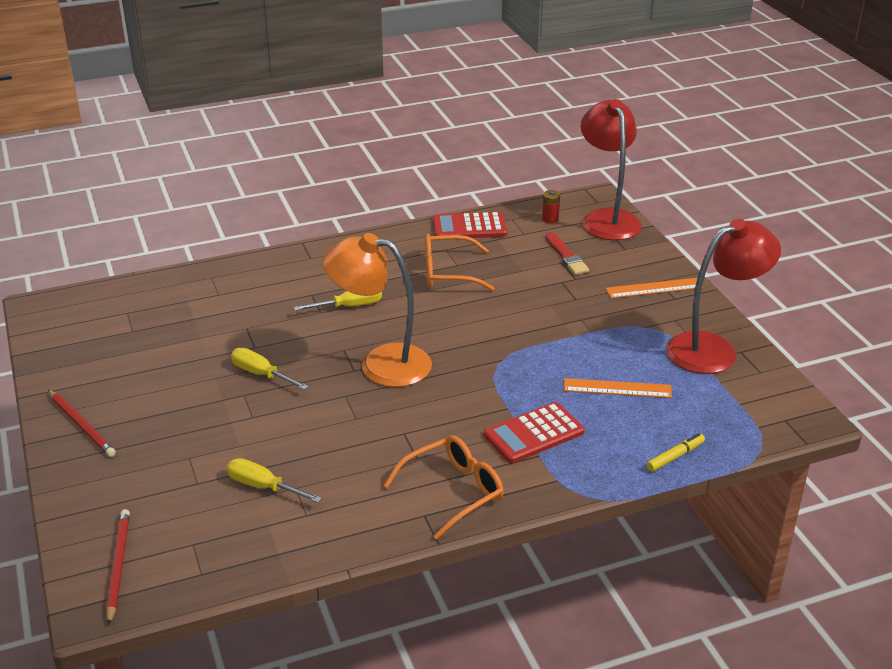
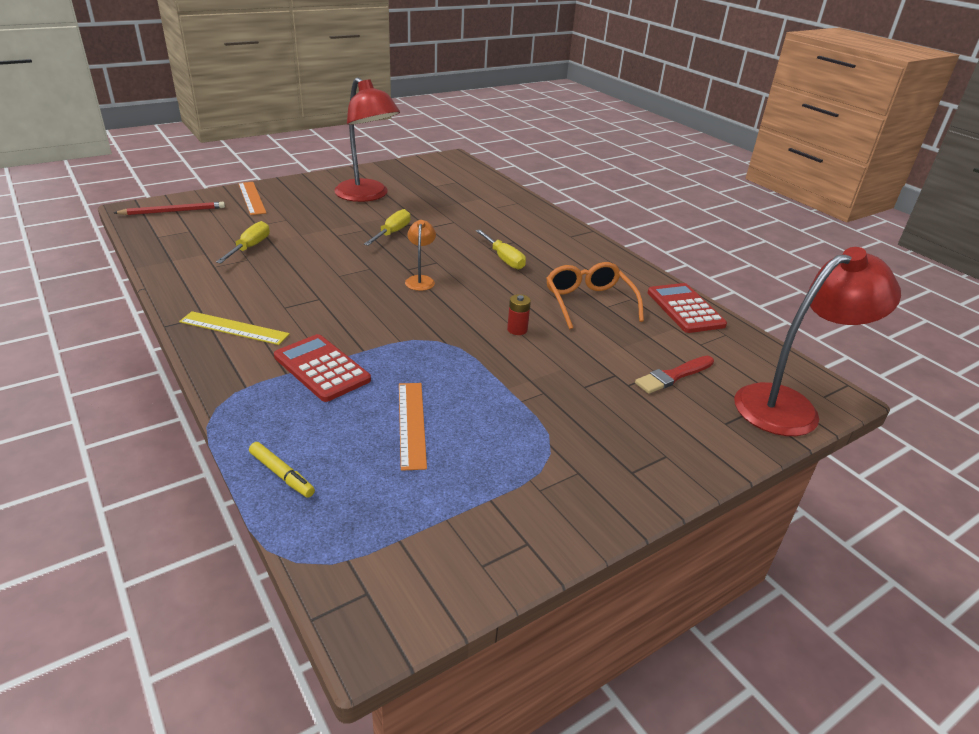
camera: 75 degrees right, 0 degrees up
red pencil [48,389,116,457] -> none
orange lamp [323,233,432,387] -> orange lamp [405,220,436,291], size x0.45
orange glasses [383,435,504,540] -> yellow ruler [179,311,290,345]
red battery [542,190,560,223] -> red battery moved to [507,294,531,335]
orange ruler [605,278,697,298] -> orange ruler moved to [238,182,266,215]
red lamp [666,219,781,374] -> red lamp moved to [334,77,400,202]

